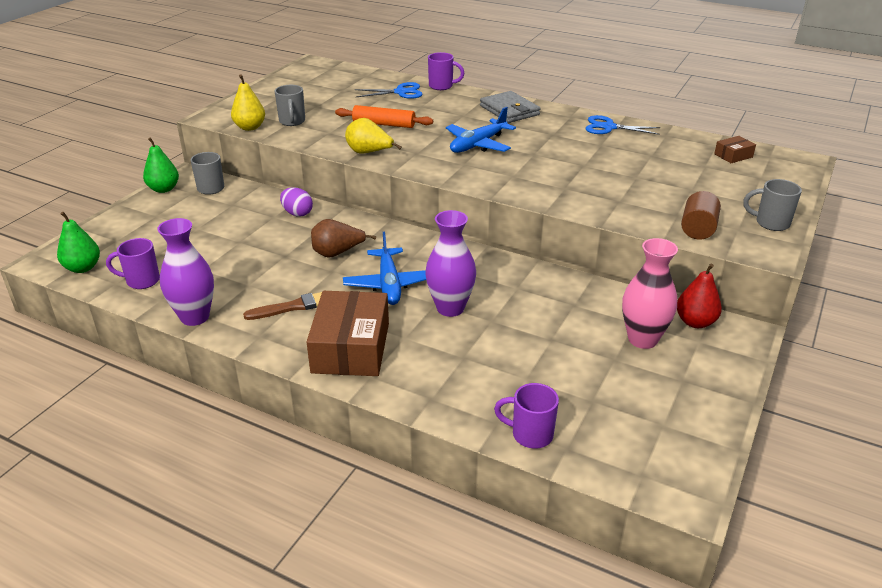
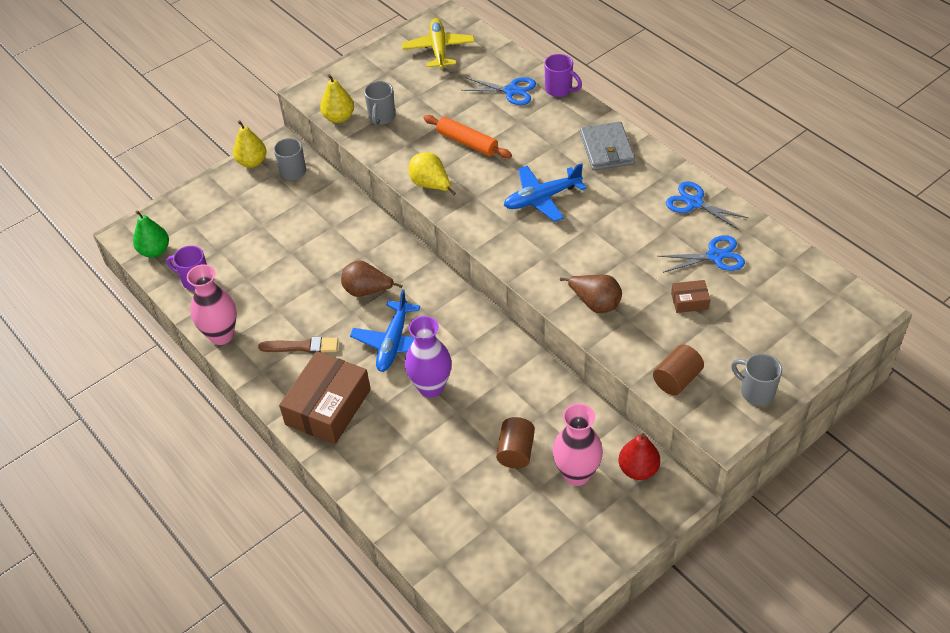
camera: 25 degrees right, 15 degrees up
green pear [143,137,179,193] -> yellow pear [233,120,266,168]
purple vase [157,218,214,326] -> pink vase [187,264,237,345]
purple egg [280,188,313,217] -> none
purple mug [494,383,559,449] -> none
brown box [714,136,756,163] -> brown box moved to [671,280,710,313]
none -> yellow plane [402,18,475,69]
none -> brown cylinder [496,417,535,468]
none -> brown pear [560,275,622,313]
none -> blue scissors [657,235,745,273]

